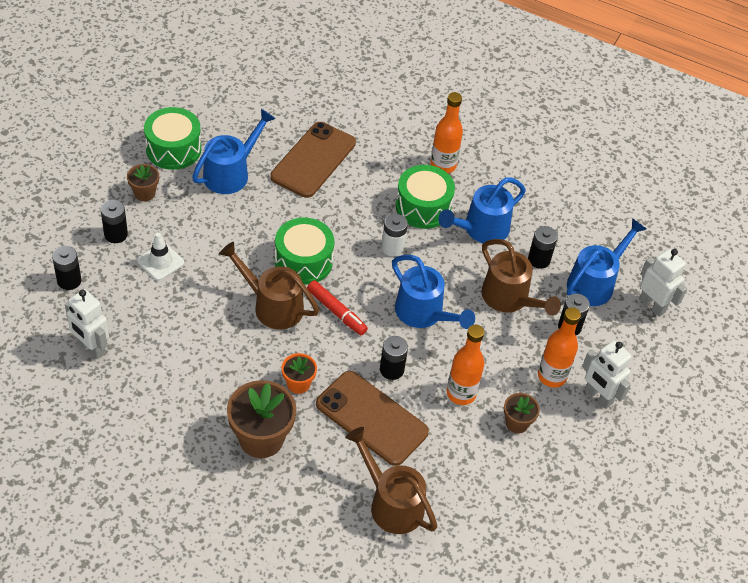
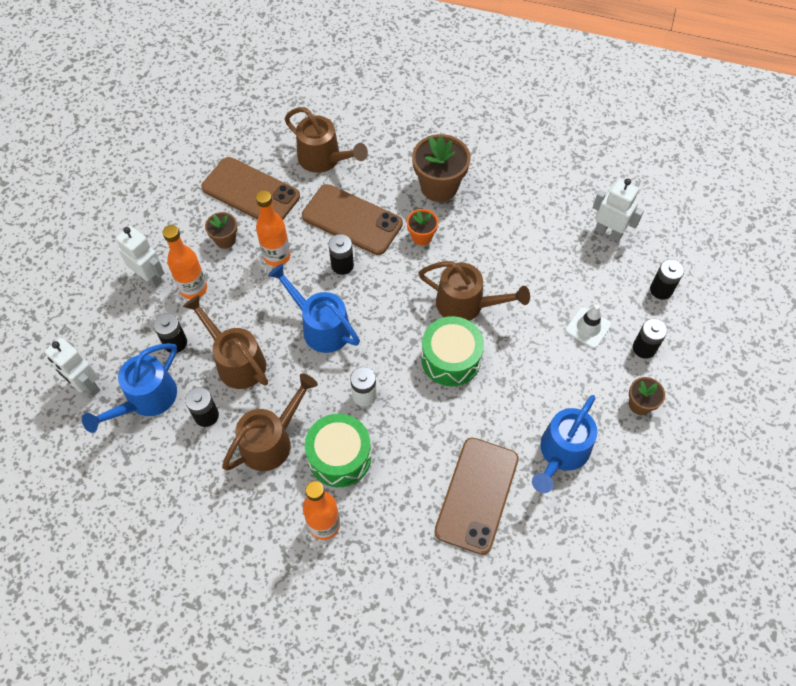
camera: 175 degrees right, 10 degrees up
green drum [144,107,201,170] -> none
red marker [307,280,368,335] -> none
blue watering can [438,177,526,243] -> brown watering can [222,374,318,471]
none -> brown phone [201,157,300,220]

